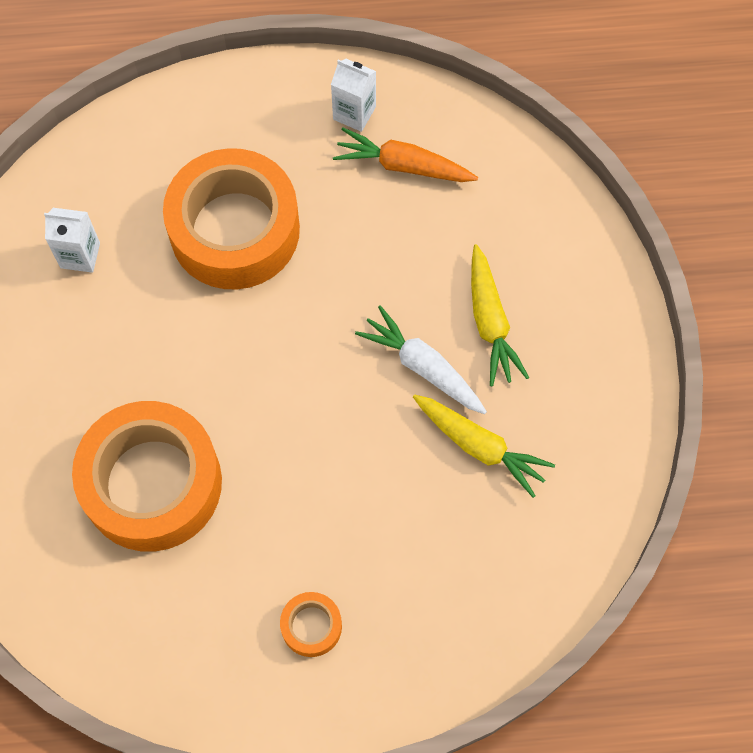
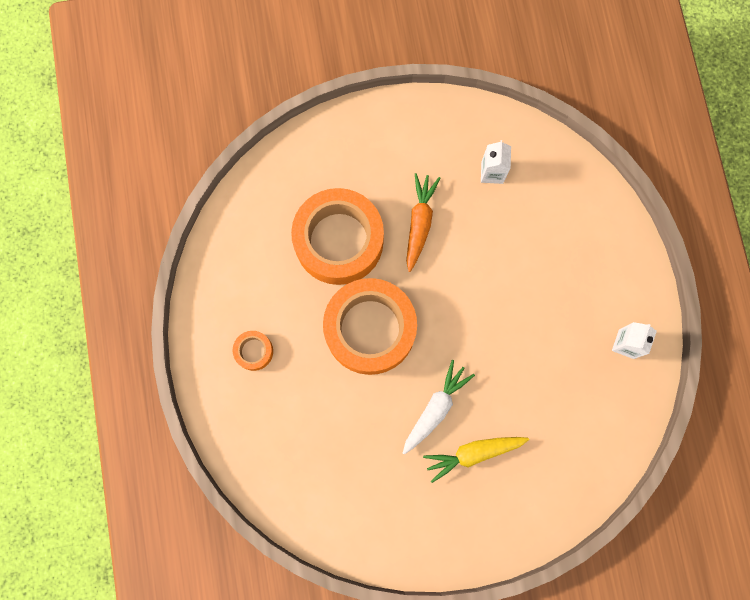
camera: 85 degrees right, 10 degrees up
orange tape [163,148,300,289] -> orange tape moved to [323,278,417,375]
orange carrot [333,128,478,182] -> orange carrot moved to [406,173,441,272]
yellow carrot [413,394,555,498] -> none

